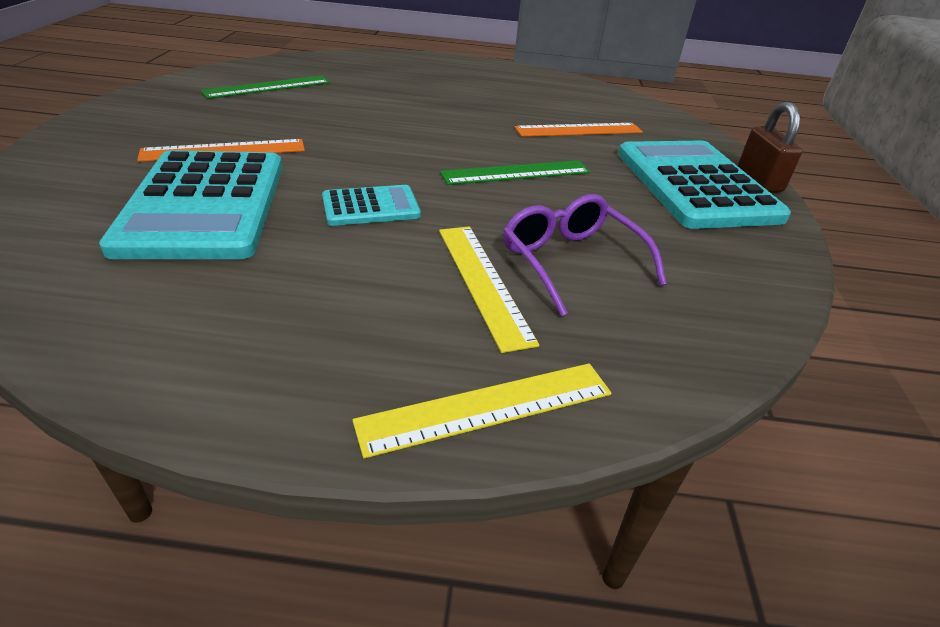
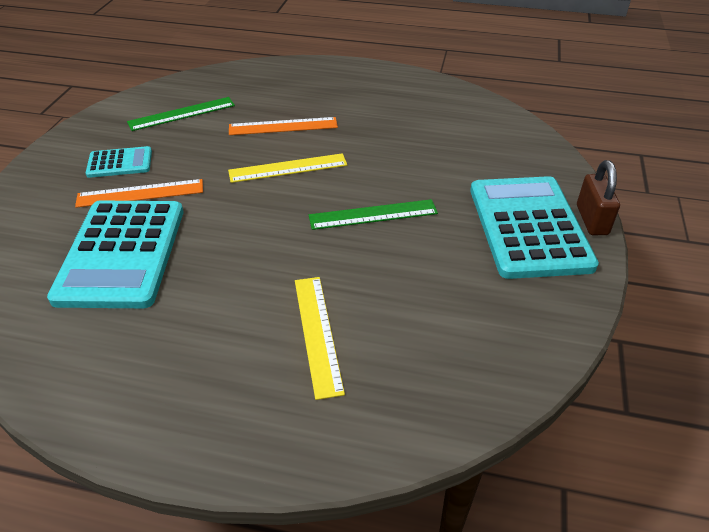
camera: 10 degrees right, 5 degrees up
turquoise calculator [322,185,421,226] -> turquoise calculator moved to [86,146,152,178]
yellow ruler [352,363,612,458] -> yellow ruler moved to [228,153,347,183]
purple glasses [503,194,667,316] -> none
orange ruler [514,123,643,137] -> orange ruler moved to [229,117,338,135]

